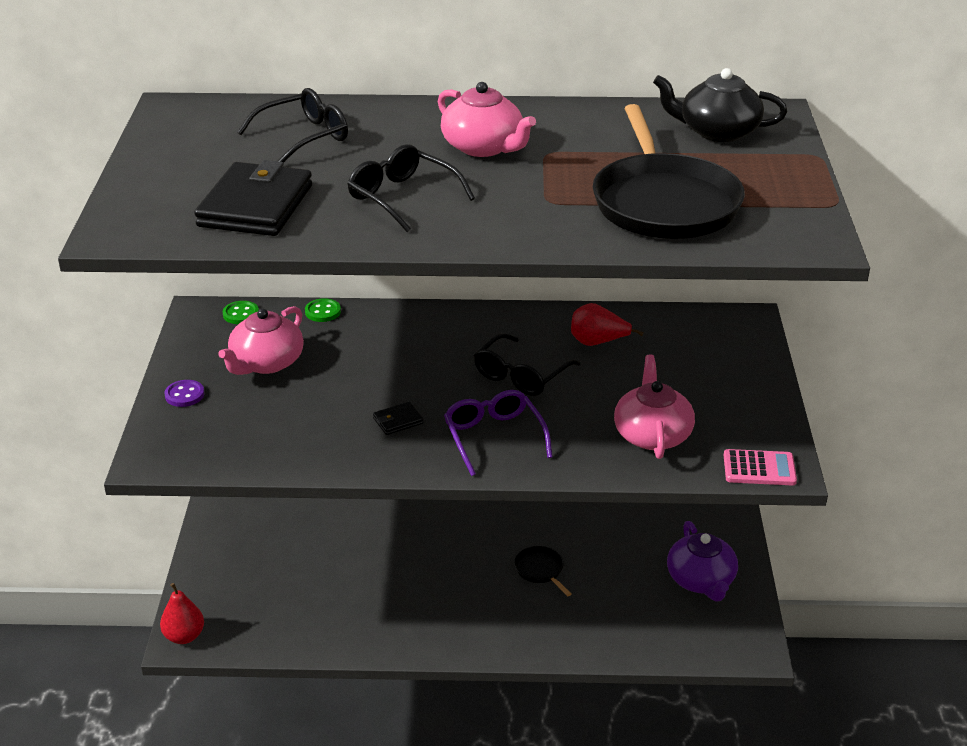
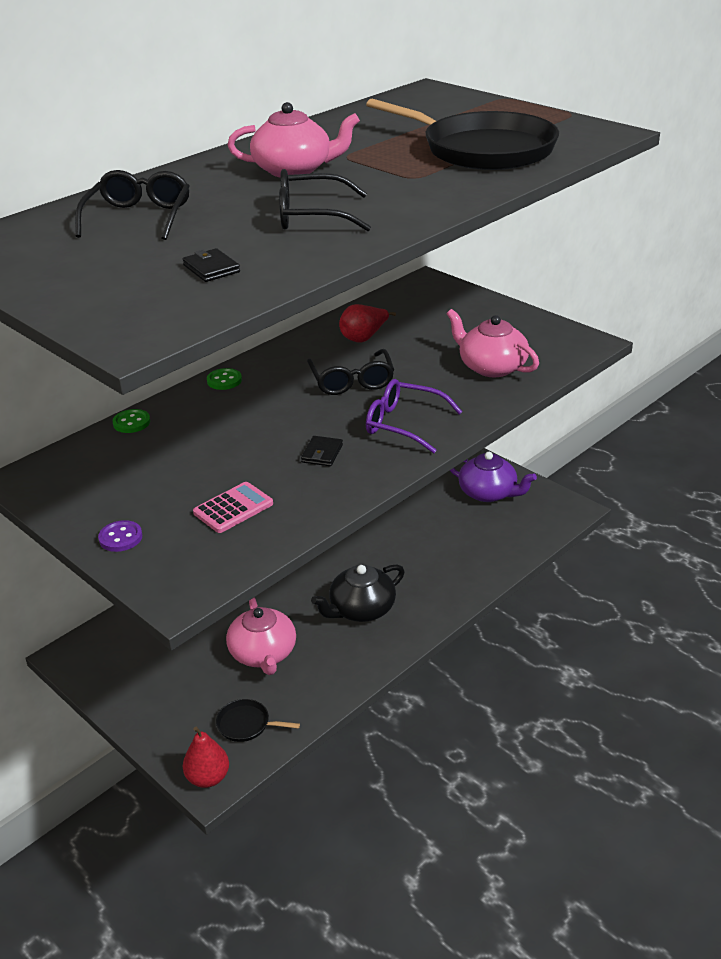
camera: 45 degrees left, 0 degrees up
black wallet [194,160,312,236] -> black wallet [183,248,240,282], size x0.43
pink teapot [218,306,304,375] -> pink teapot moved to [226,597,296,675]
green button [223,301,259,324] -> green button moved to [207,368,242,390]
black pan [514,546,571,597] -> black pan moved to [216,699,300,742]
black teapot [653,68,787,142] -> black teapot moved to [311,564,405,622]
pink calculator [724,449,797,486] -> pink calculator moved to [193,482,273,533]

